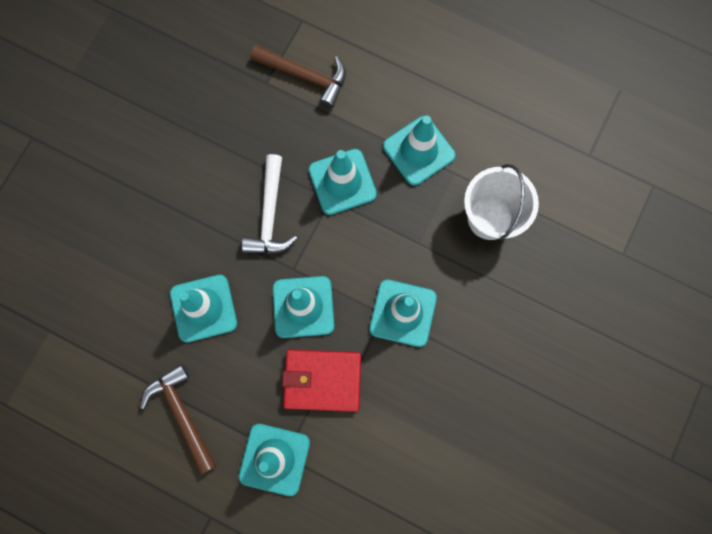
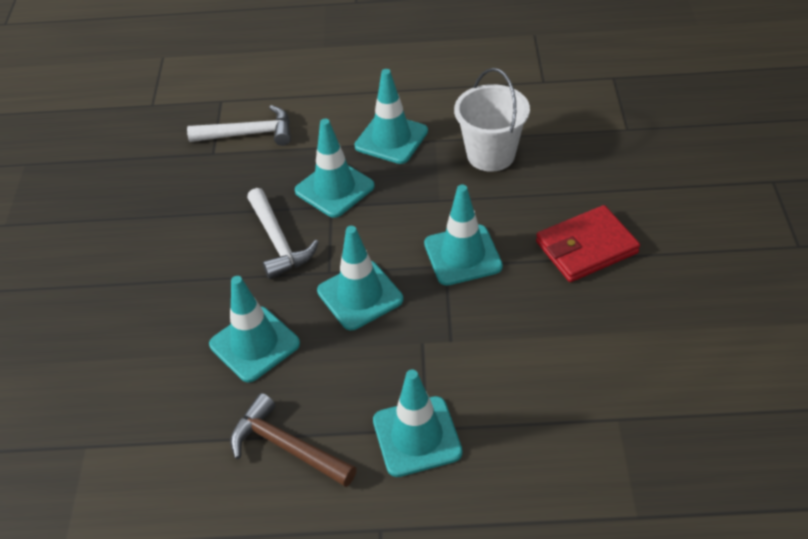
camera: 25 degrees left, 30 degrees down
brown hammer [250,45,346,108] -> white hammer [187,105,291,146]
red wallet [282,350,361,412] -> red wallet moved to [536,205,640,282]

